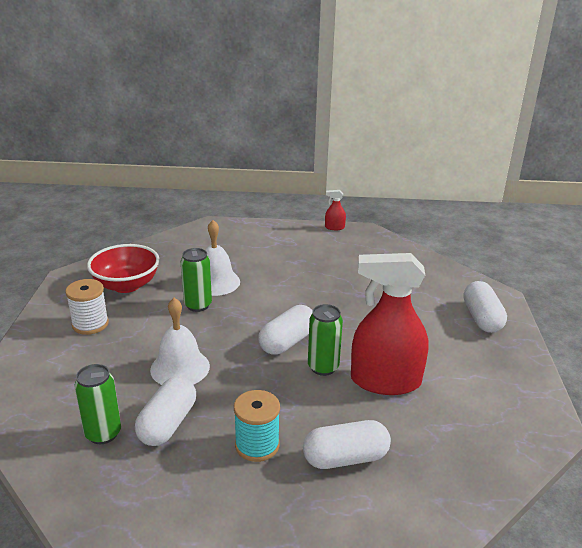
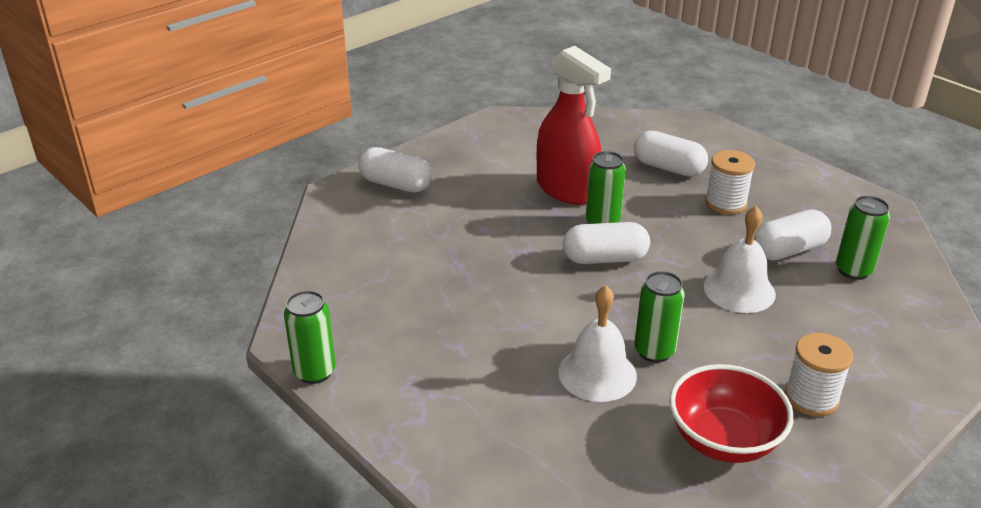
camera: 135 degrees left, 5 degrees up
turquoise spool [234,390,280,462] -> white spool [705,150,755,215]
red spray bottle [325,190,346,230] -> green can [284,290,336,384]
white capsule [463,281,507,333] -> white capsule turned 75 degrees clockwise [358,147,432,193]

